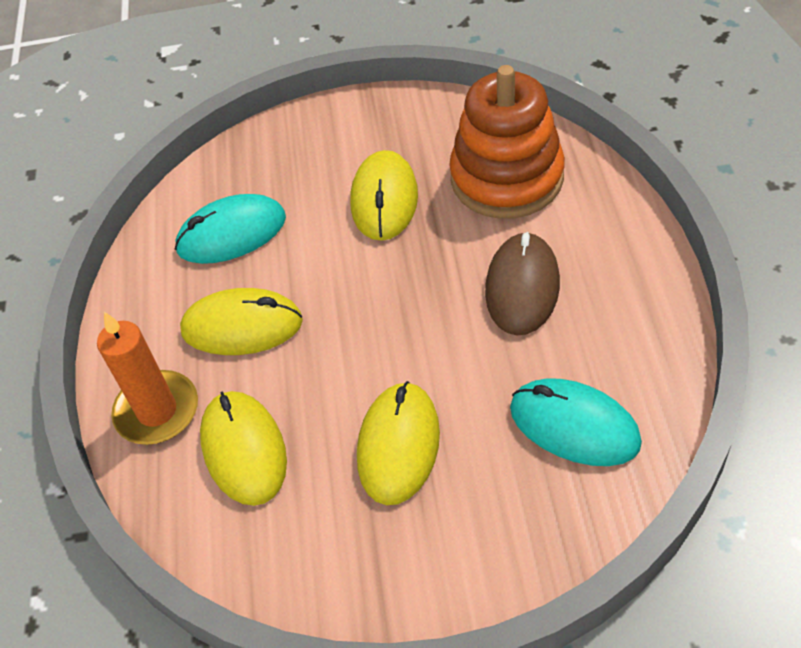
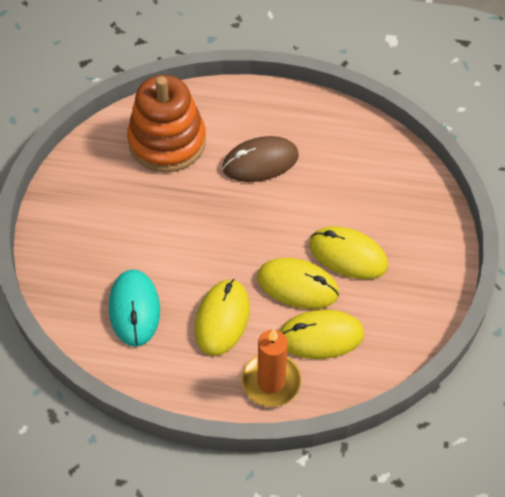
camera: 80 degrees left, 5 degrees up
yellow mouse [350,150,418,241] -> yellow mouse moved to [257,258,339,309]
brown mouse [485,232,560,335] -> brown mouse turned 45 degrees counterclockwise [222,136,299,182]
turquoise mouse [510,378,642,466] -> none

